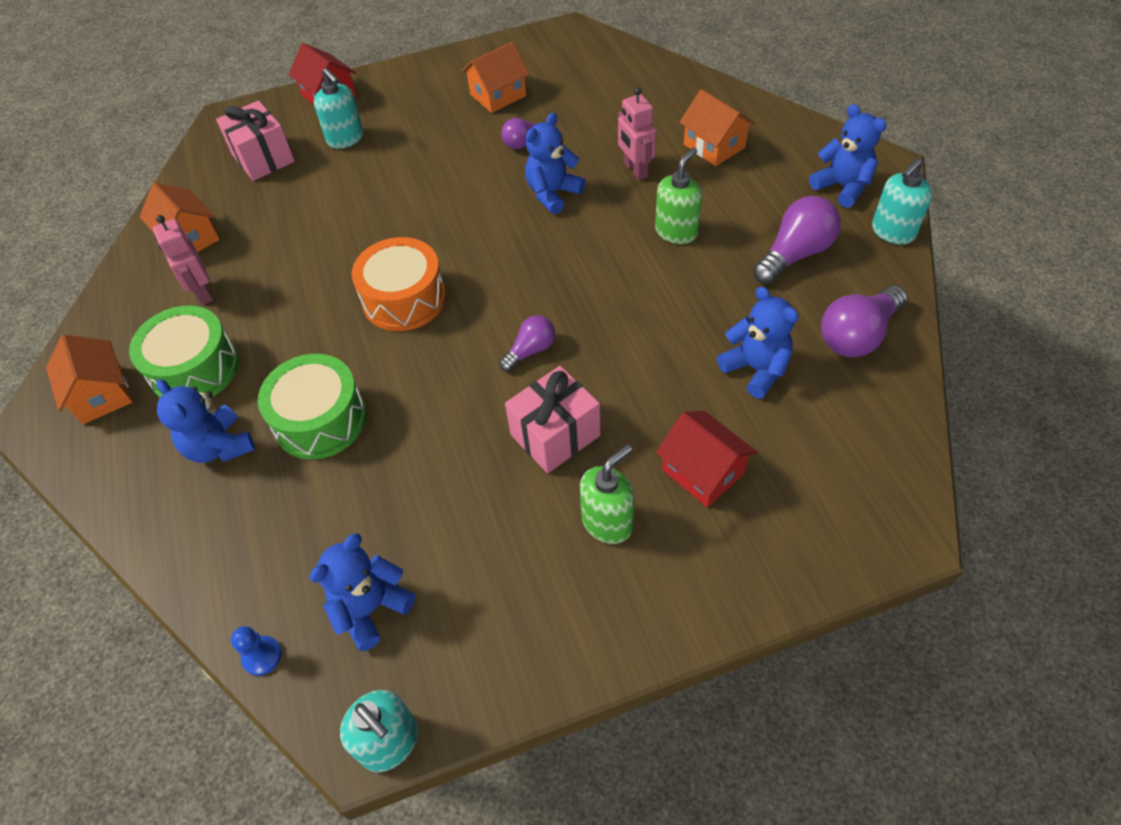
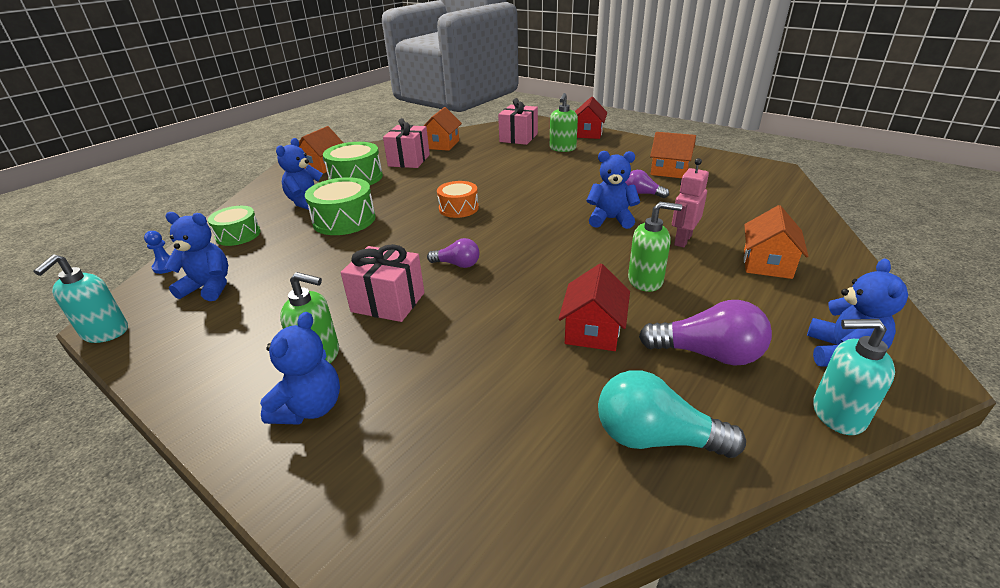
camera: 55 degrees right, 20 degrees down
pink robot [153,215,213,305] -> pink gift [383,118,430,168]
turquoise soap dispenser [314,68,363,149] -> green soap dispenser [550,93,578,152]
orange drum [352,237,446,331] -> orange drum [437,181,479,218], size x0.66
red house [656,411,757,507] -> red house moved to [558,264,630,351]
blue teddy bear [717,286,799,398] -> blue teddy bear moved to [260,312,340,425]
purple light bulb [821,286,907,357] -> turquoise light bulb [598,370,746,458]
none -> green drum [208,206,260,246]

